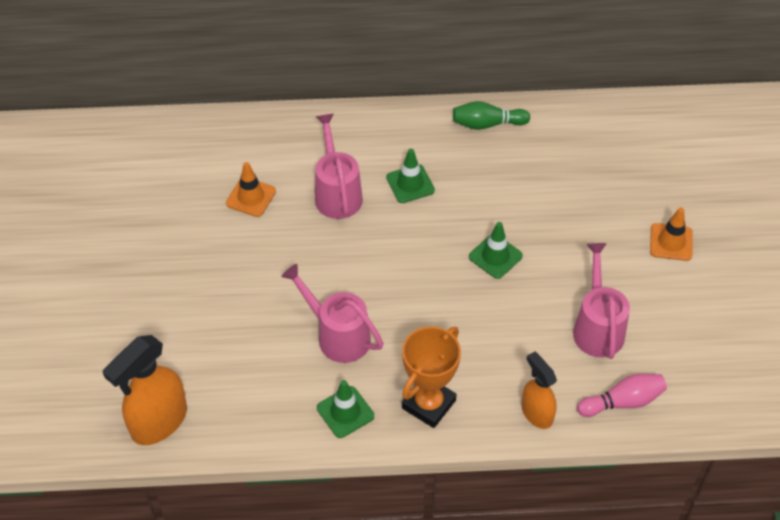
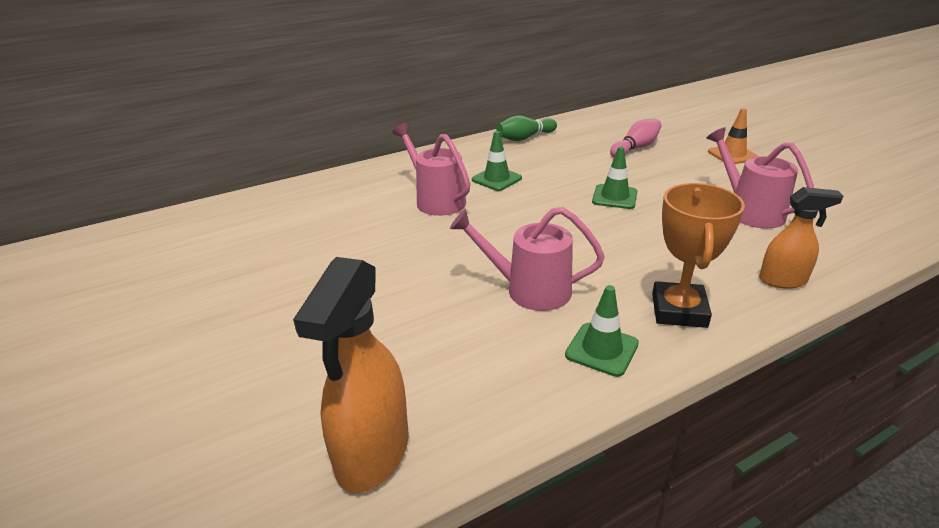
camera: 25 degrees left, 20 degrees down
orange traffic cone [226,162,276,217] -> none
orange spray bottle [522,352,557,429] -> orange spray bottle turned 150 degrees clockwise [759,187,843,289]
pink bowling pin [577,374,667,417] -> pink bowling pin moved to [610,119,661,157]

